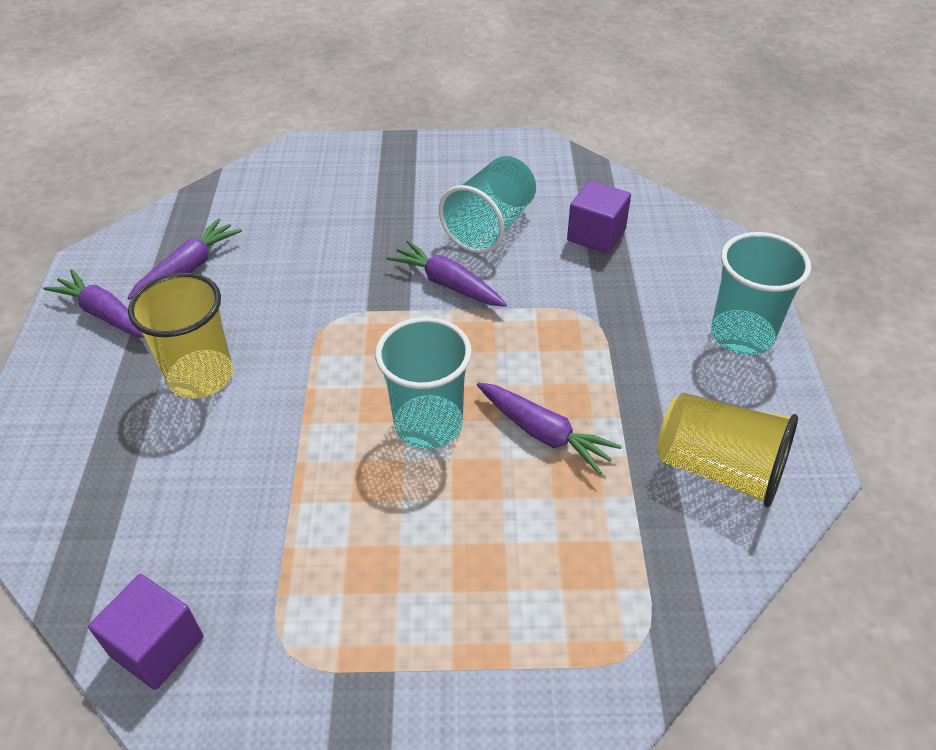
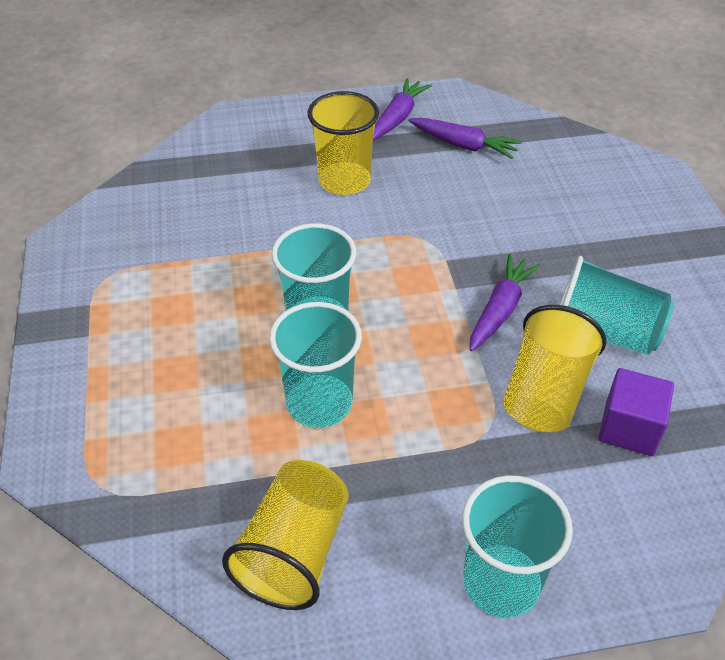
camera: 80 degrees right, 0 degrees up
purple cube [88,574,204,690] -> none
purple carrot [477,382,622,475] -> turquoise cup [269,302,362,428]
none -> yellow cup [503,305,606,432]

